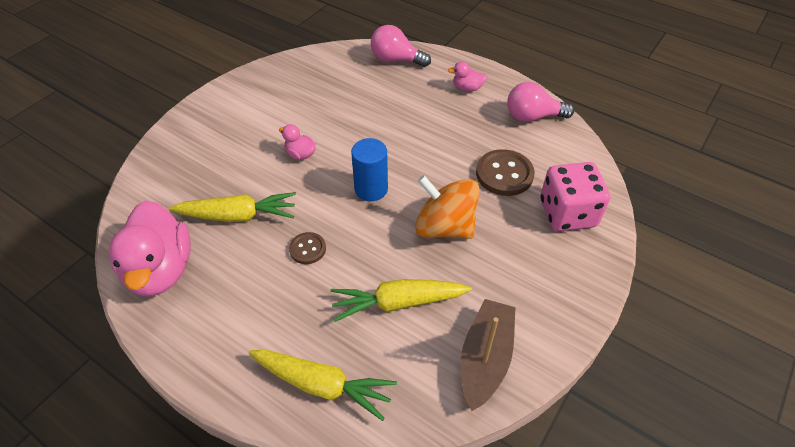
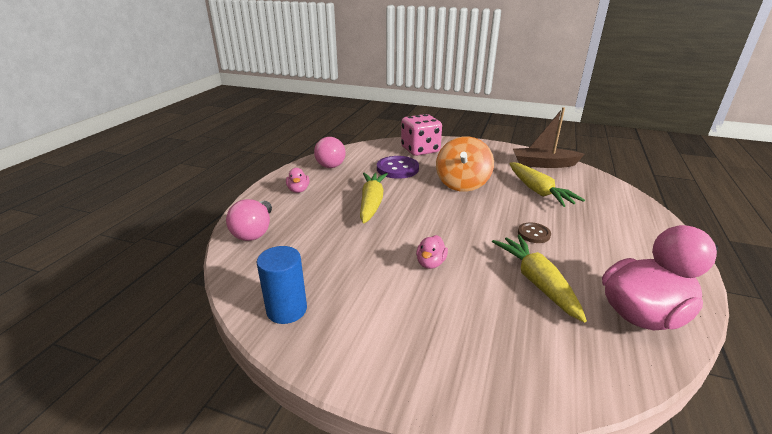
camera: 105 degrees left, 20 degrees down
yellow carrot [249,350,397,421] -> yellow carrot moved to [360,172,388,224]
blue cylinder [351,138,388,201] -> blue cylinder moved to [256,246,307,324]
brown button [476,149,535,196] -> purple button [377,156,419,179]

